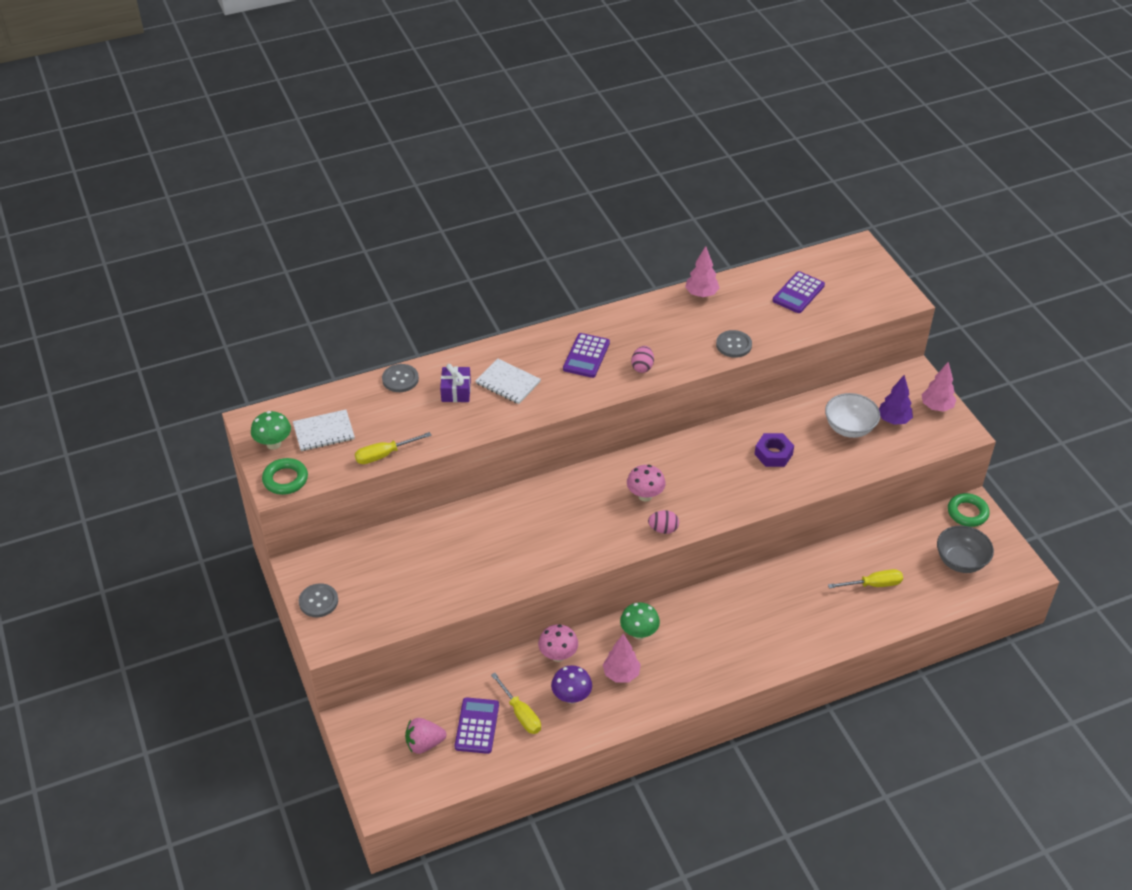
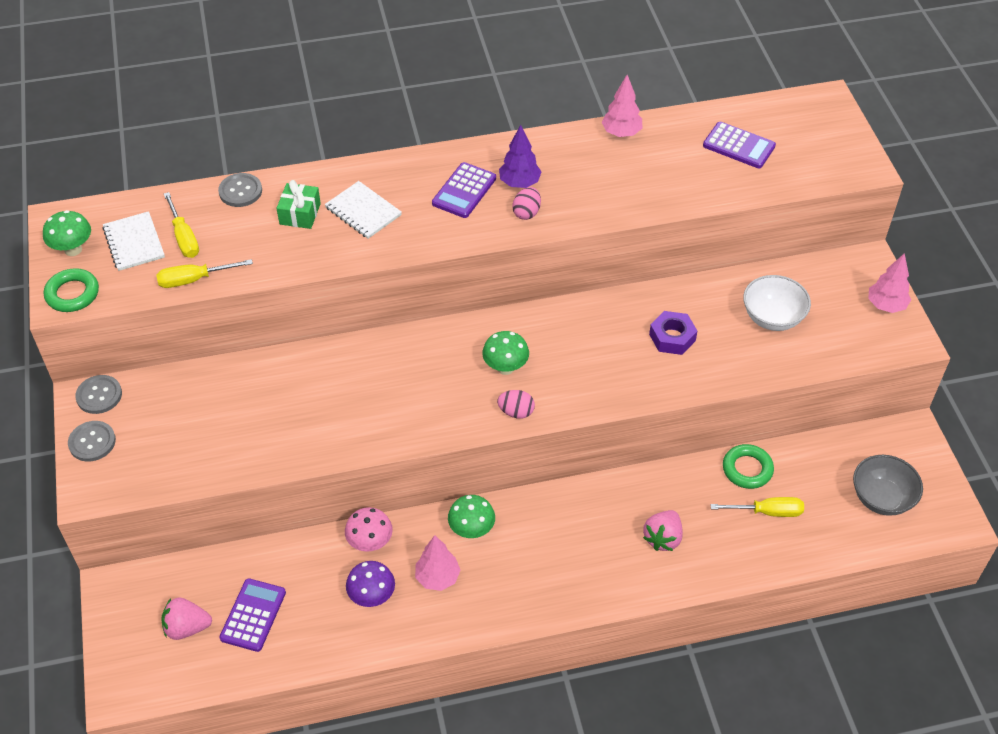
camera: 10 degrees right, 5 degrees up
white notebook [293,409,355,451] -> white notebook turned 75 degrees clockwise [103,211,165,271]
purple gift [440,364,471,402] -> green gift [277,180,321,229]
yellow screwdriver [491,673,541,734] -> yellow screwdriver moved to [164,192,199,258]
pink mushroom [627,465,666,502] -> green mushroom [482,331,529,375]
grey button [716,330,752,358] -> grey button moved to [75,375,122,414]
purple calculator [772,271,825,313] -> purple calculator turned 105 degrees counterclockwise [703,122,776,168]
purple tree [879,375,913,425] -> purple tree moved to [499,125,541,188]
green ring [948,493,990,527] -> green ring moved to [723,444,774,489]
none -> pink strawberry [643,510,683,551]

